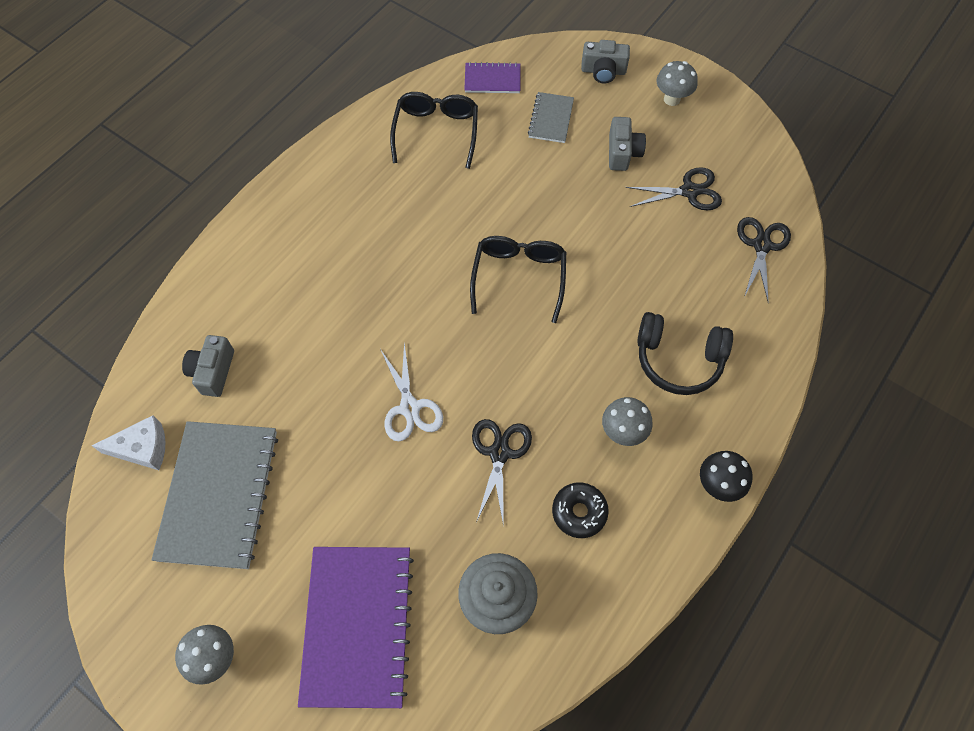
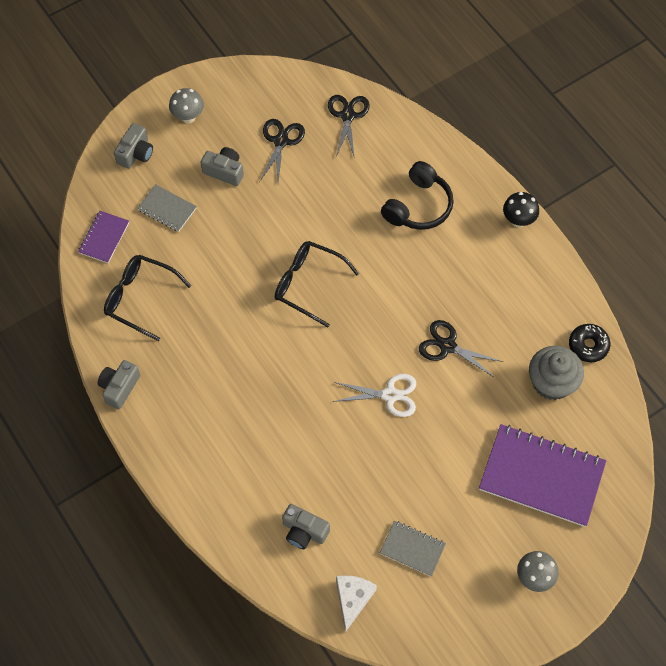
camera: 70 degrees left, 0 degrees up
grey notebook [152,421,278,569] -> grey notebook [380,521,446,576], size x0.50
black donut [552,483,609,538] -> black donut moved to [569,324,610,362]
grey mushroom [602,397,653,446] -> none
black scissors [737,217,791,303] -> black scissors turned 60 degrees clockwise [328,95,370,159]
none -> grey camera [98,360,140,410]

